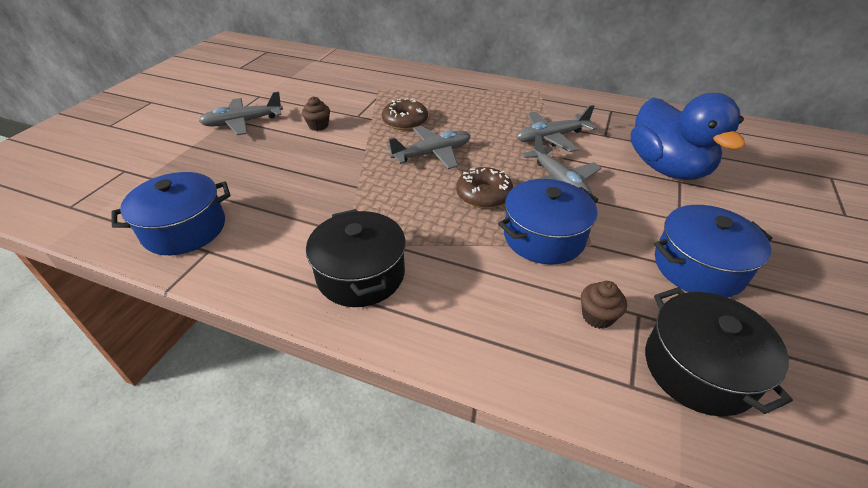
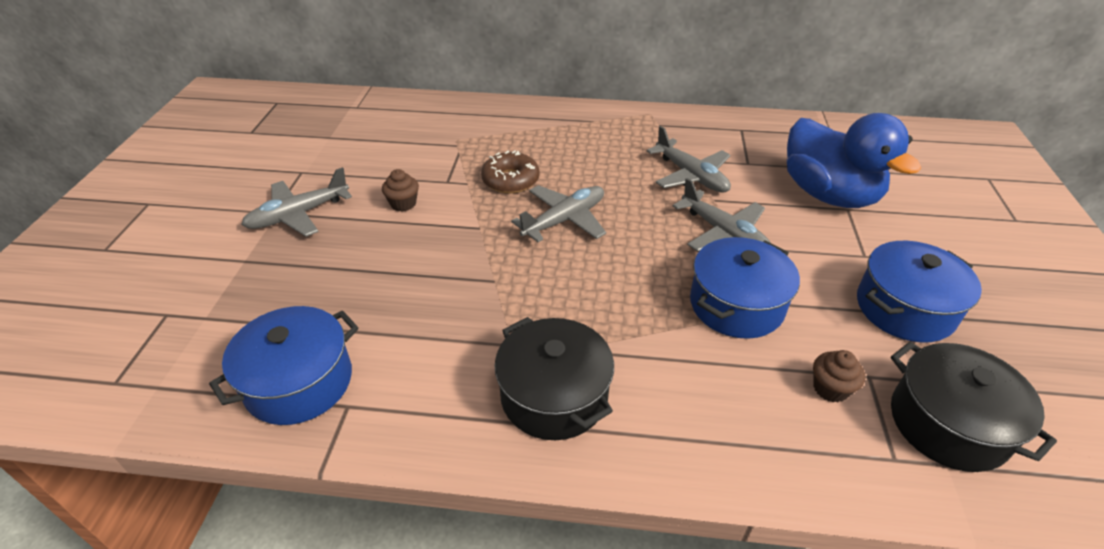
camera: 15 degrees left, 0 degrees up
brown donut [456,167,513,209] -> none
grey plane [517,105,597,152] -> grey plane turned 90 degrees counterclockwise [647,126,731,193]

